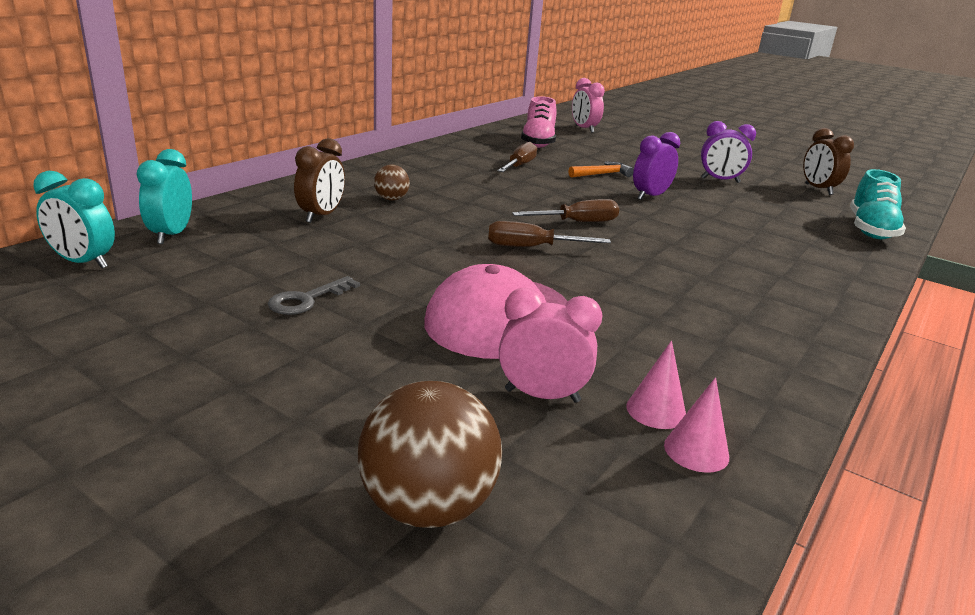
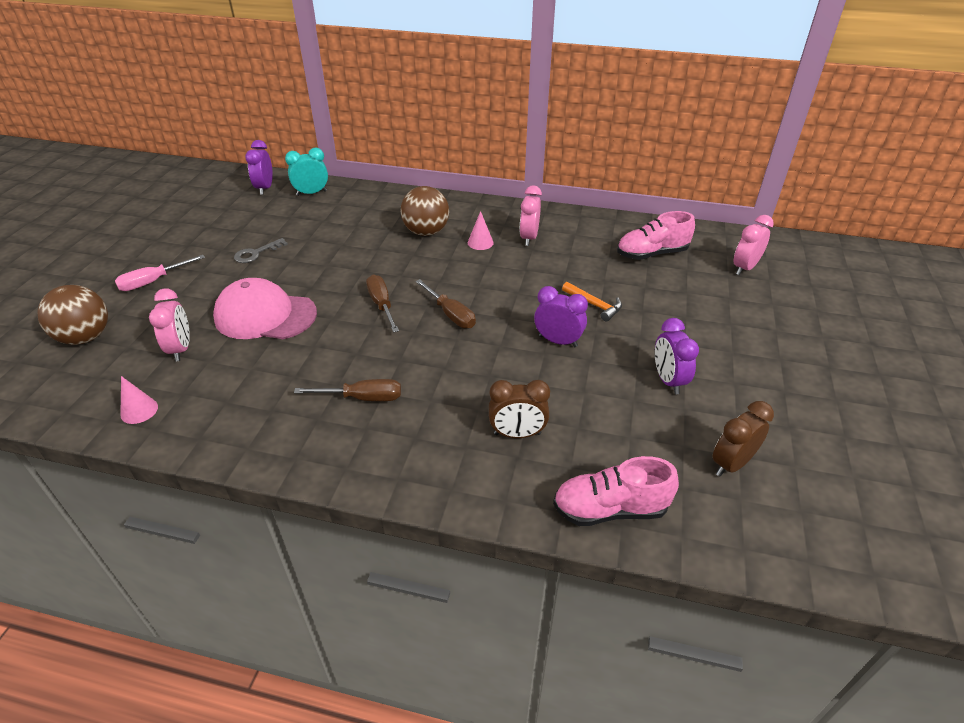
camera: 70 degrees right, 15 degrees up
turquoise clock [33,171,115,269] -> purple clock [245,140,273,195]
grey key [268,276,360,315] -> grey key turned 60 degrees counterclockwise [234,238,288,263]
brown clock [294,138,345,223] -> brown clock moved to [489,380,550,438]
brown ball [374,164,410,200] -> brown ball [401,186,449,236], size x1.87
brown screwdriver [498,142,537,172] -> brown screwdriver moved to [294,379,401,401]
pink cone [626,341,686,429] -> pink cone moved to [468,211,494,250]
turquoise shoe [850,169,906,239] -> pink shoe [553,456,679,526]
none -> pink screwdriver [115,255,205,291]
none -> pink clock [520,185,542,246]

